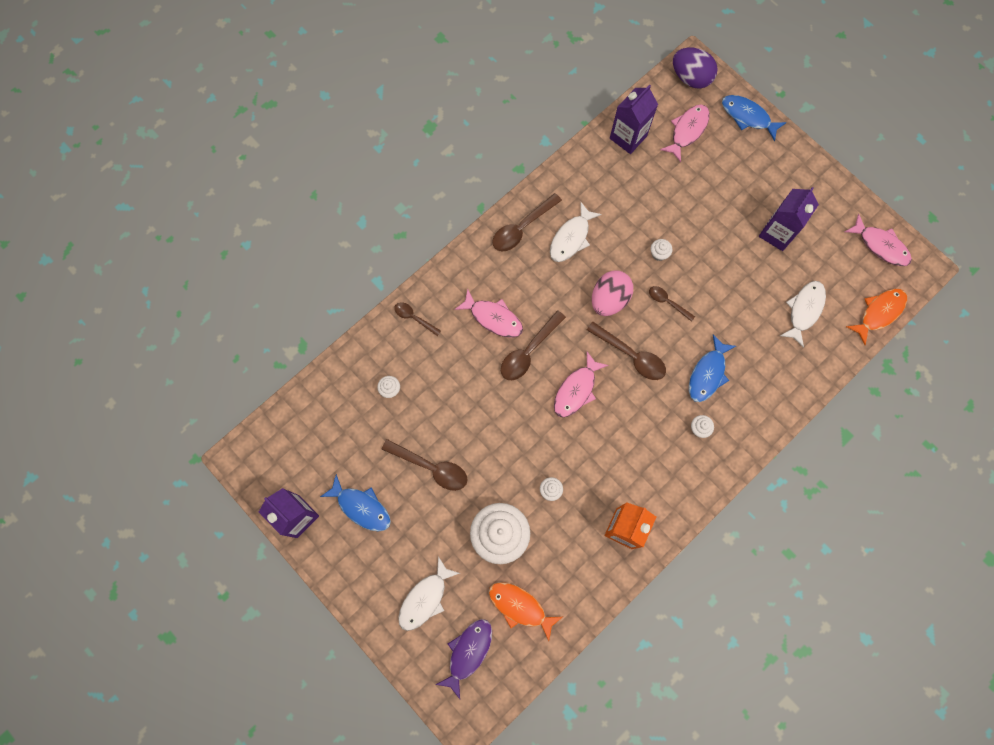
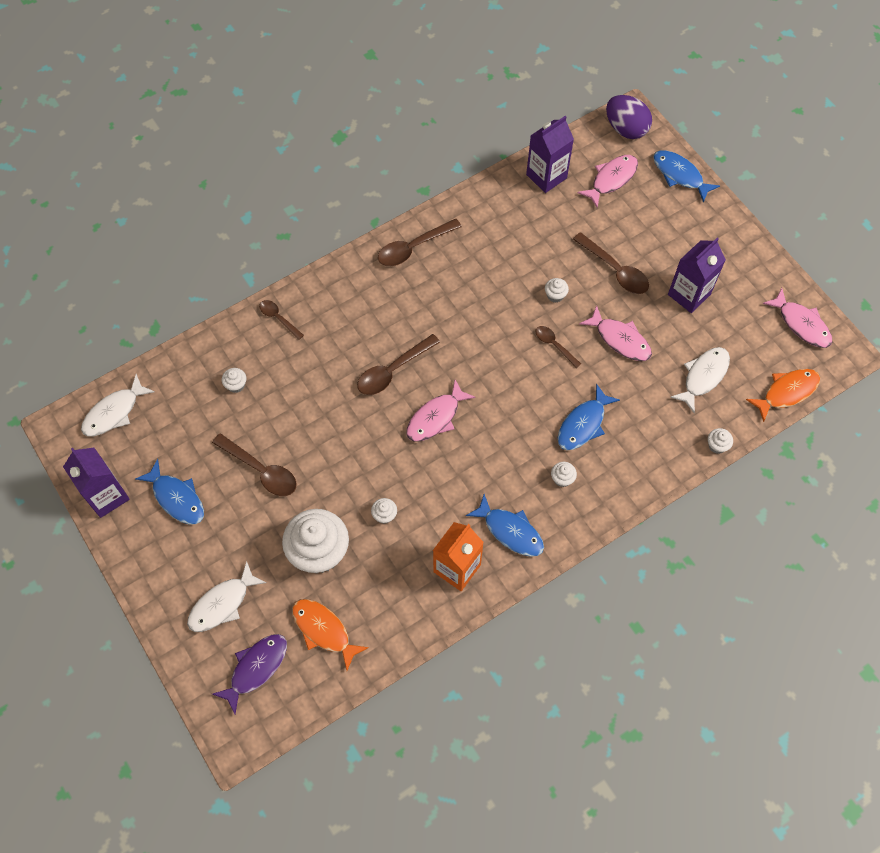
camera: 10 degrees right, 10 degrees down
pink fish [454,289,523,338] -> pink fish moved to [579,305,652,361]
white fish [550,202,602,262] -> white fish moved to [81,374,155,437]
brown spoon [587,322,666,380] -> brown spoon moved to [573,232,649,294]
pink egg [592,270,633,316] -> none
none -> blue fish [466,494,544,557]
none -> white cupcake [708,428,733,454]

